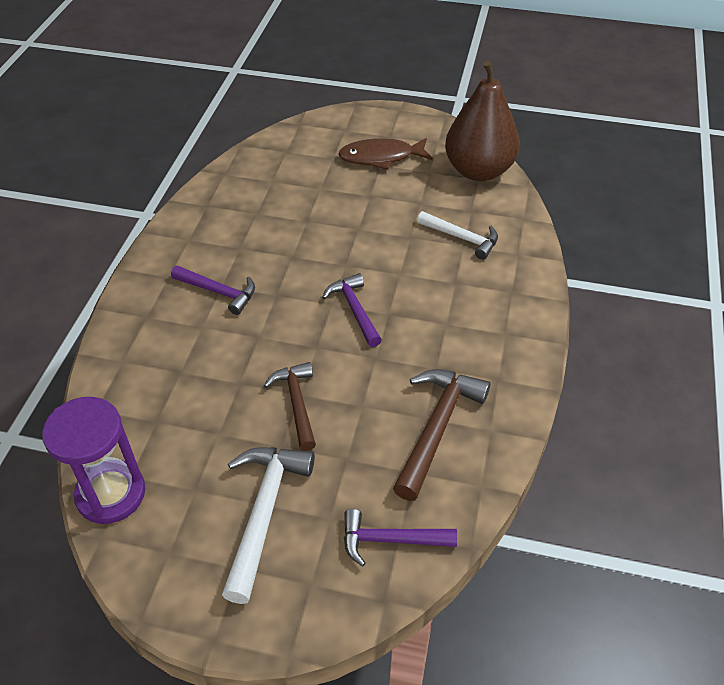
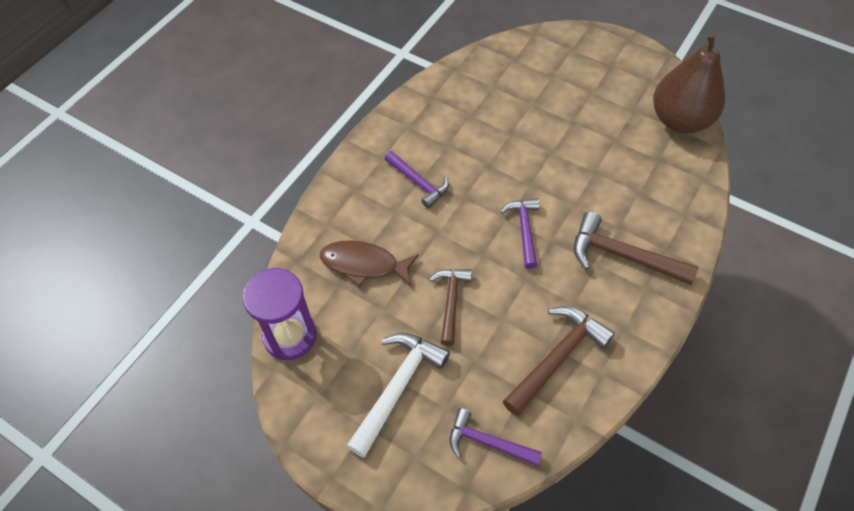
camera: 20 degrees right, 10 degrees up
brown fish [338,138,433,170] -> brown fish moved to [320,240,419,287]
white hammer [417,211,498,260] -> none
none -> brown hammer [574,211,698,285]

